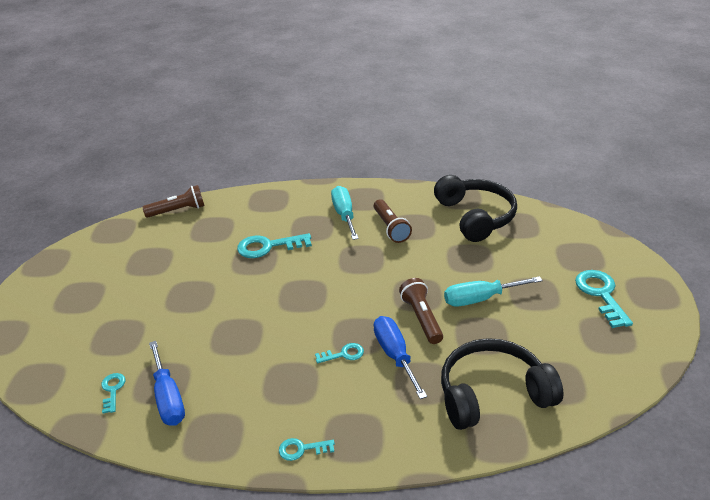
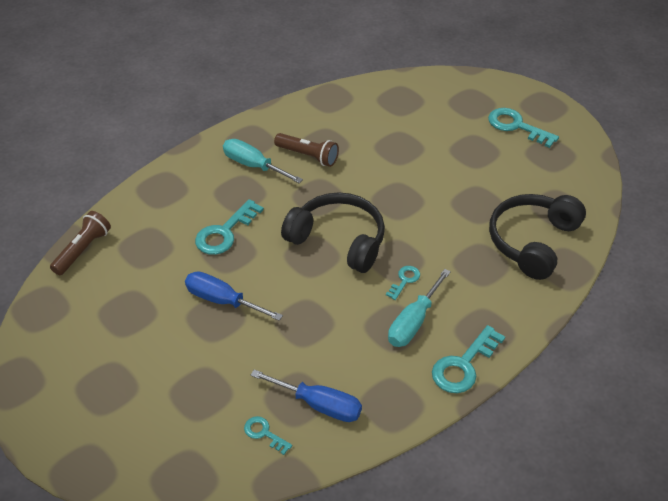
camera: 45 degrees left, 10 degrees up
turquoise key [279,438,335,461] -> turquoise key [432,325,505,393], size x1.83
blue screwdriver [374,316,427,399] -> blue screwdriver moved to [185,271,283,321]
brown flashlight [399,278,443,344] -> none
black headphones [434,175,517,242] -> black headphones moved to [281,192,385,273]
turquoise screwdriver [444,276,543,307] -> turquoise screwdriver moved to [388,269,451,347]

